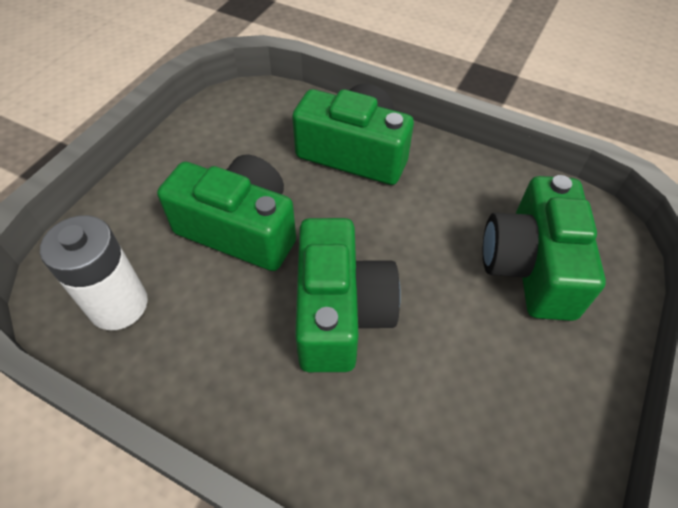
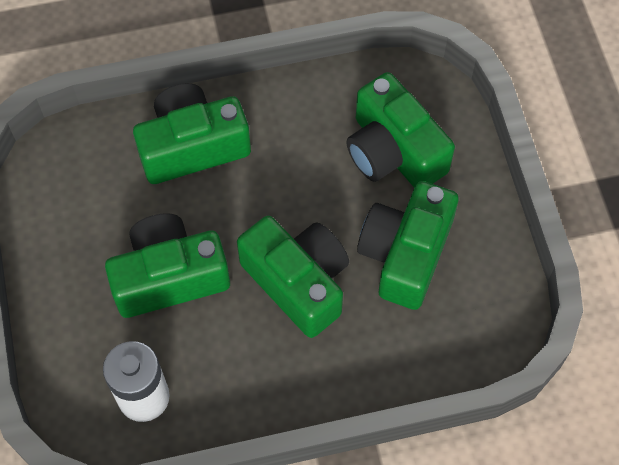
camera: 40 degrees left, 10 degrees up
none -> green camera [357,181,459,310]

